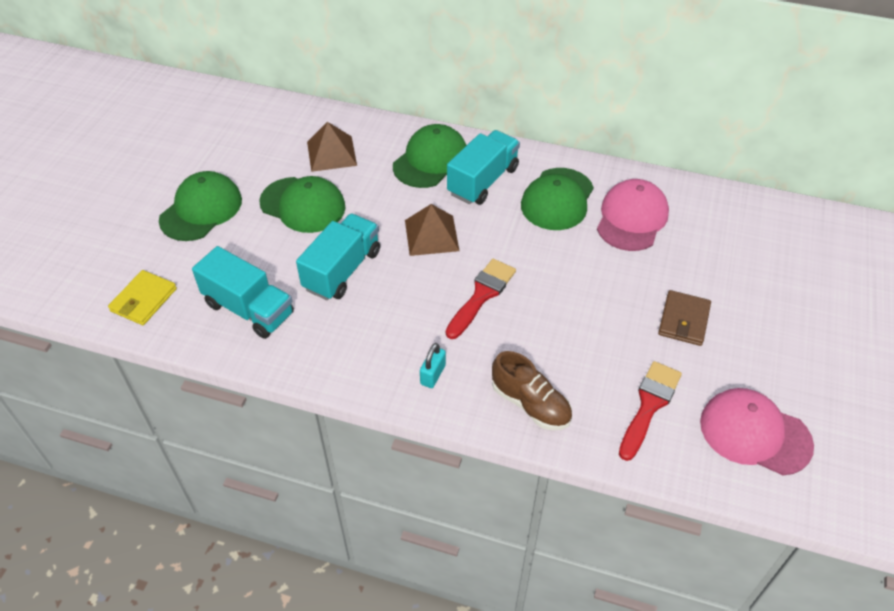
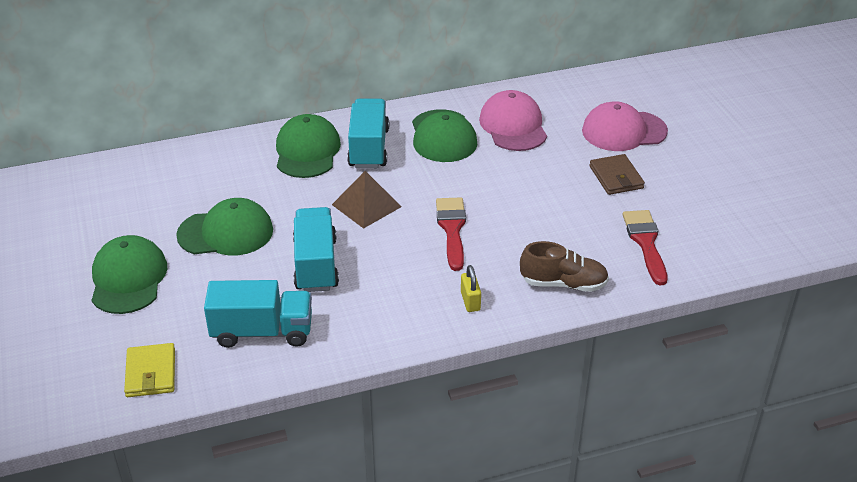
camera: 35 degrees left, 10 degrees down
brown pyramid [307,122,357,172] -> none
turquoise padlock [420,343,446,388] -> yellow padlock [461,265,481,312]
pink cap [700,388,814,475] -> pink cap moved to [582,101,668,151]

